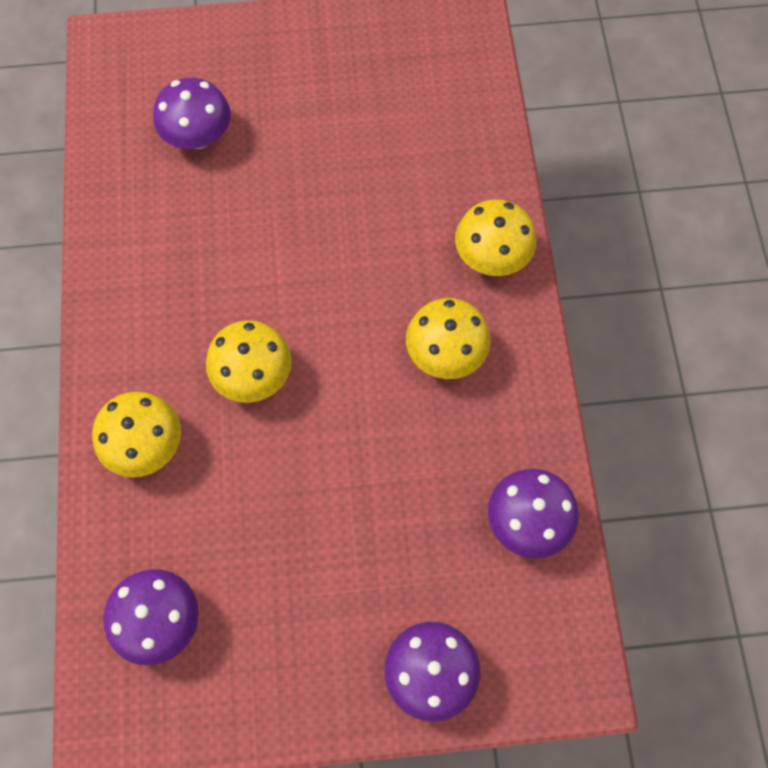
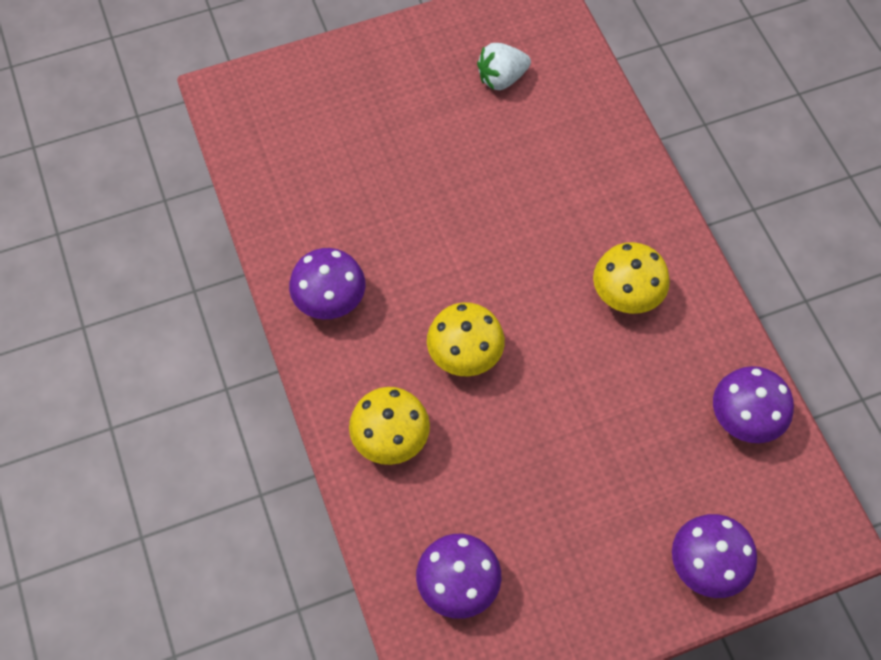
camera: 15 degrees left, 5 degrees down
purple mushroom [153,78,231,149] -> purple mushroom moved to [289,248,365,319]
yellow mushroom [455,199,536,276] -> none
none -> white strawberry [477,43,531,90]

